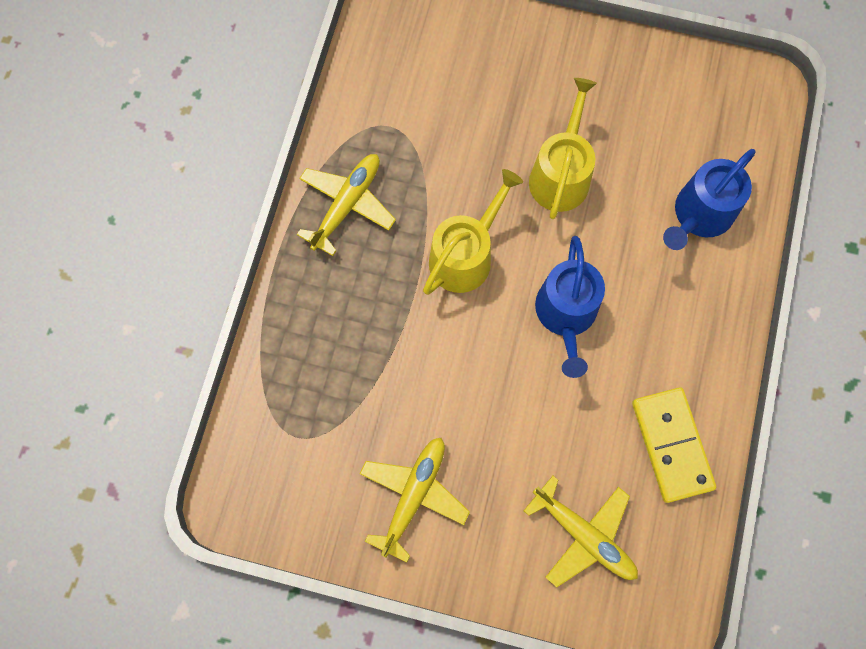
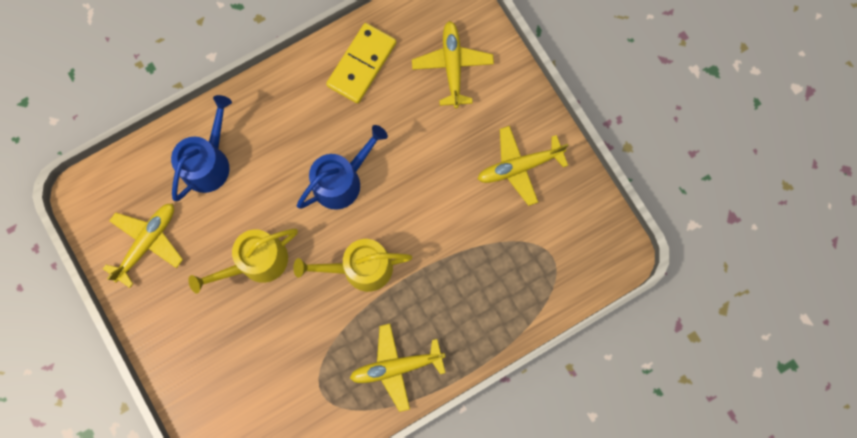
camera: 135 degrees left, 5 degrees up
blue watering can [663,149,756,250] -> blue watering can turned 60 degrees counterclockwise [171,95,232,201]
none -> yellow plane [103,204,183,288]

